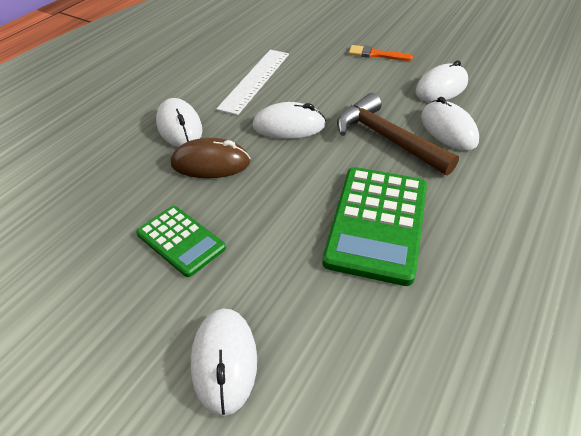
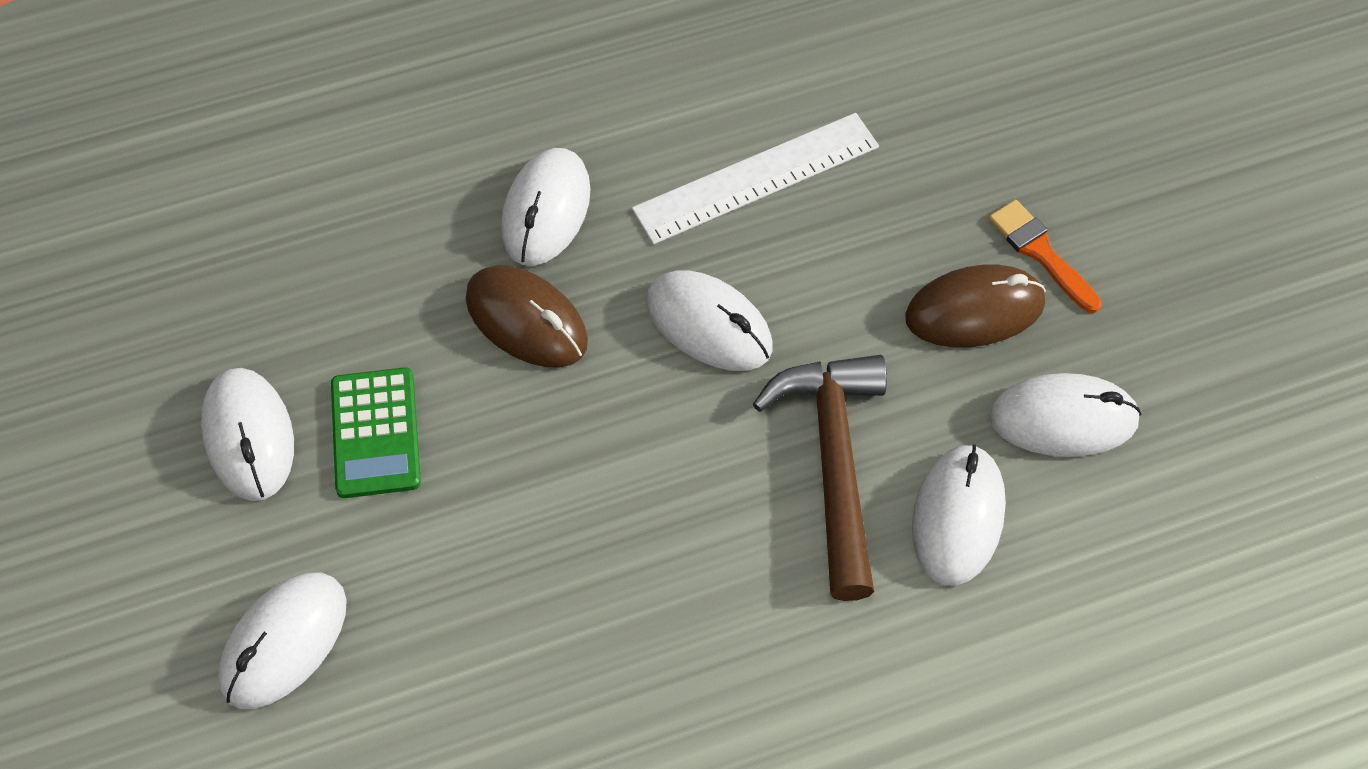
camera: 40 degrees right, 15 degrees up
green calculator [322,167,427,286] -> none
none -> white mouse [201,368,294,501]
none -> brown mouse [905,265,1046,347]

